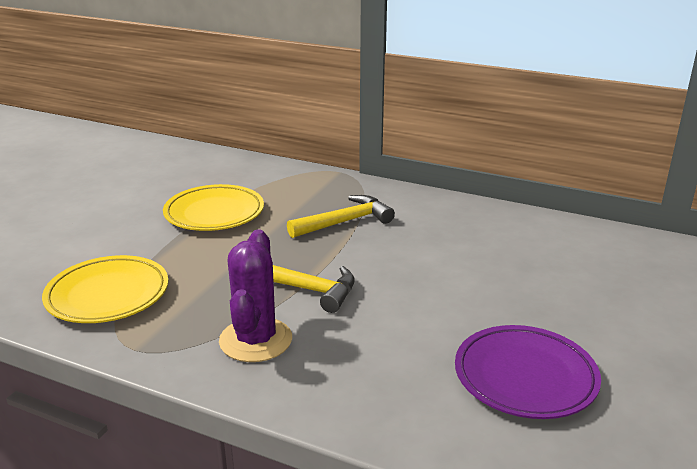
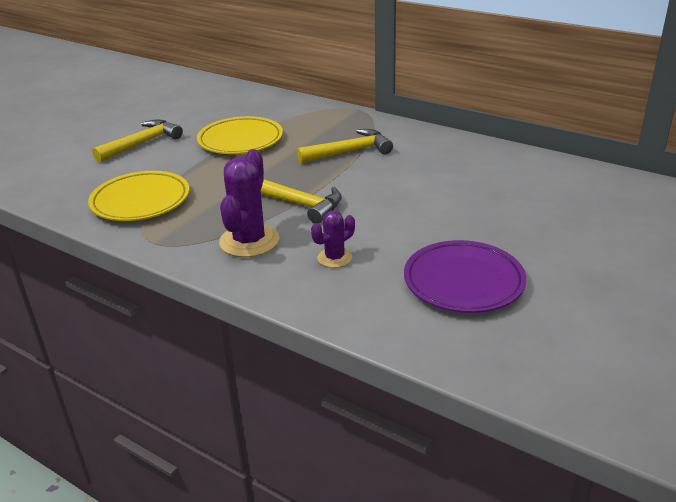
camera: 10 degrees right, 5 degrees up
none -> yellow hammer [92,120,183,162]
none -> purple cactus [311,211,355,268]

